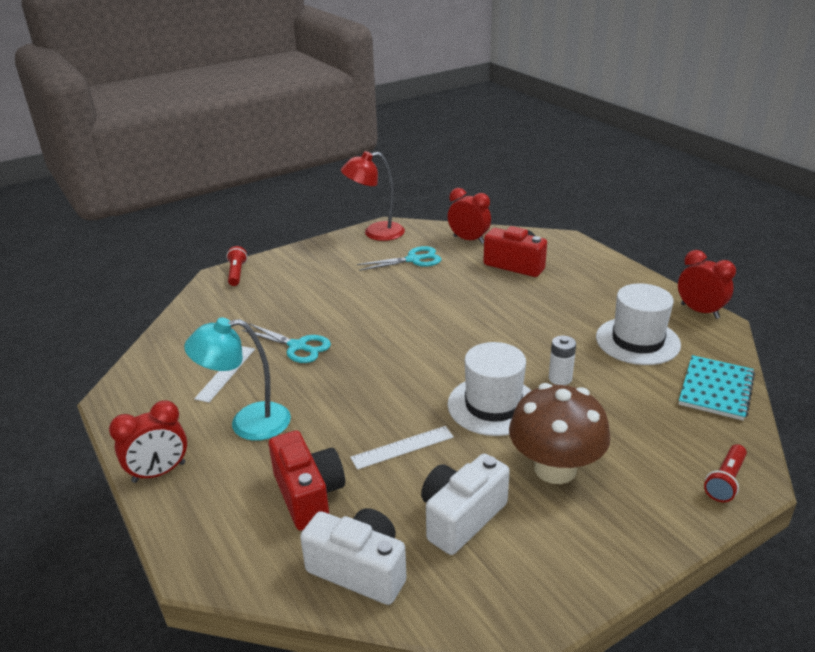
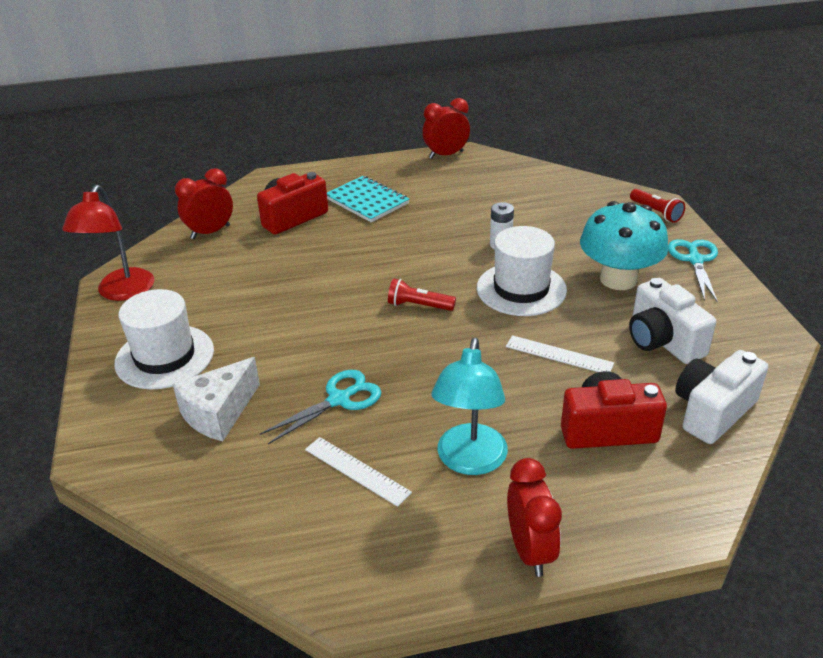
camera: 70 degrees left, 5 degrees up
red flashlight [226,246,247,286] -> red flashlight moved to [388,279,456,311]
white ruler [350,426,454,470] -> white ruler turned 60 degrees counterclockwise [506,335,614,372]
turquoise scissors [357,246,441,271] -> turquoise scissors moved to [668,239,718,303]
brown mushroom [509,383,610,484] -> turquoise mushroom [580,201,669,290]
white hat [596,283,681,365] -> white hat moved to [114,289,214,389]
turquoise notebook [679,355,755,421] -> turquoise notebook moved to [327,176,409,222]
none -> white cheese [173,357,260,441]

